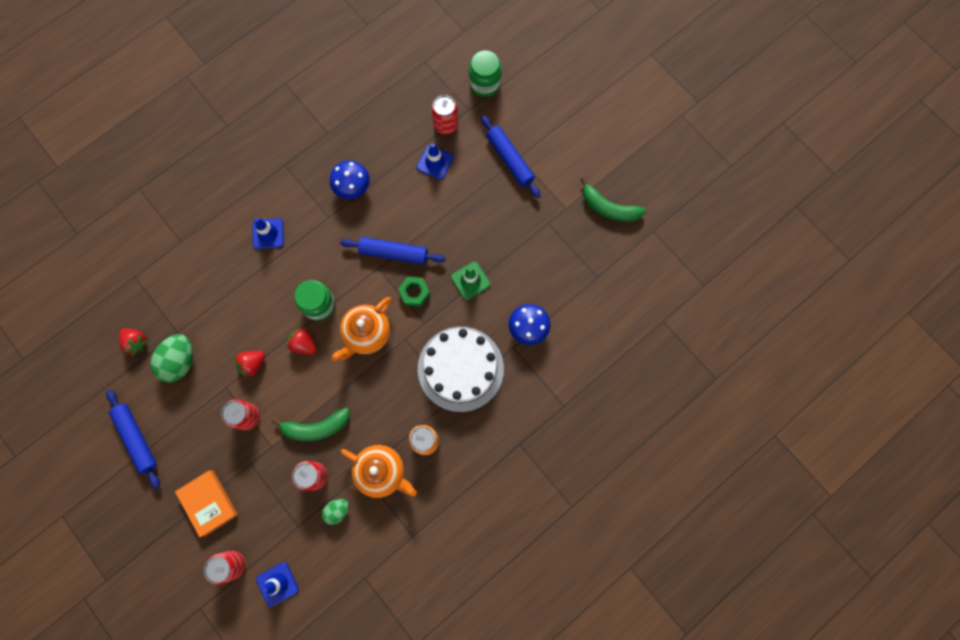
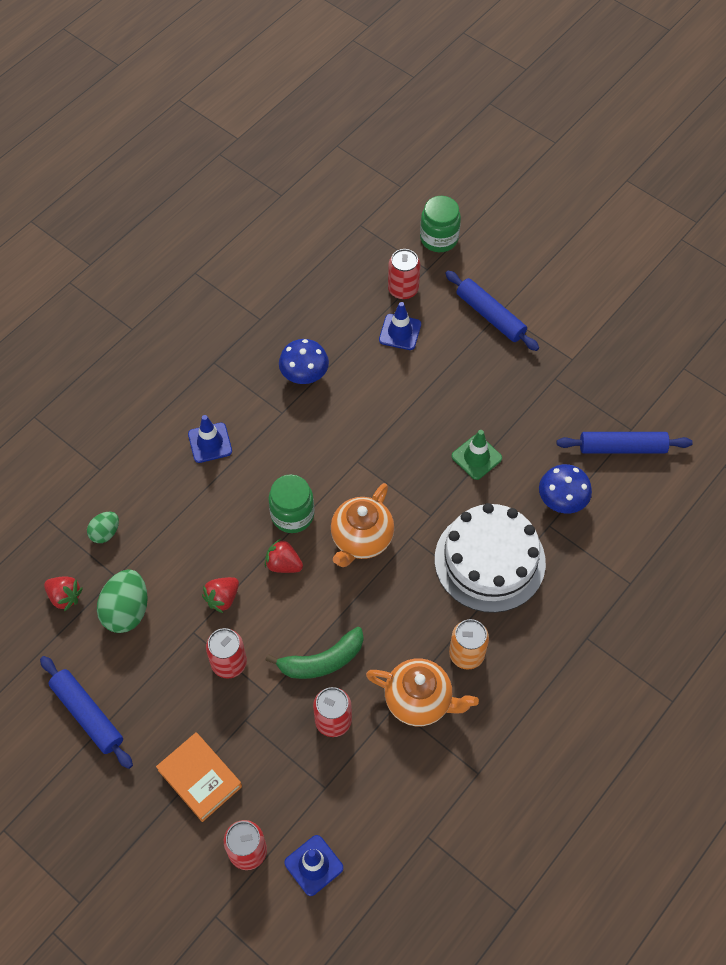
camera: 10 degrees left, 15 degrees down
green egg [322,499,349,525] -> green egg moved to [87,512,119,543]
blue rolling pin [340,237,445,265] -> blue rolling pin moved to [557,432,693,454]
green nut [398,277,430,307] -> none
green banana [581,177,646,222] -> none

